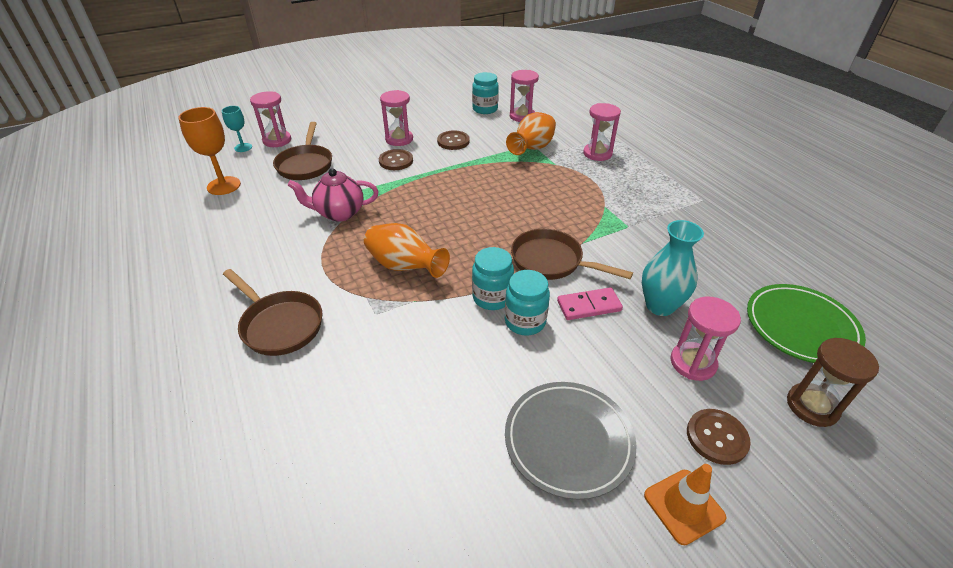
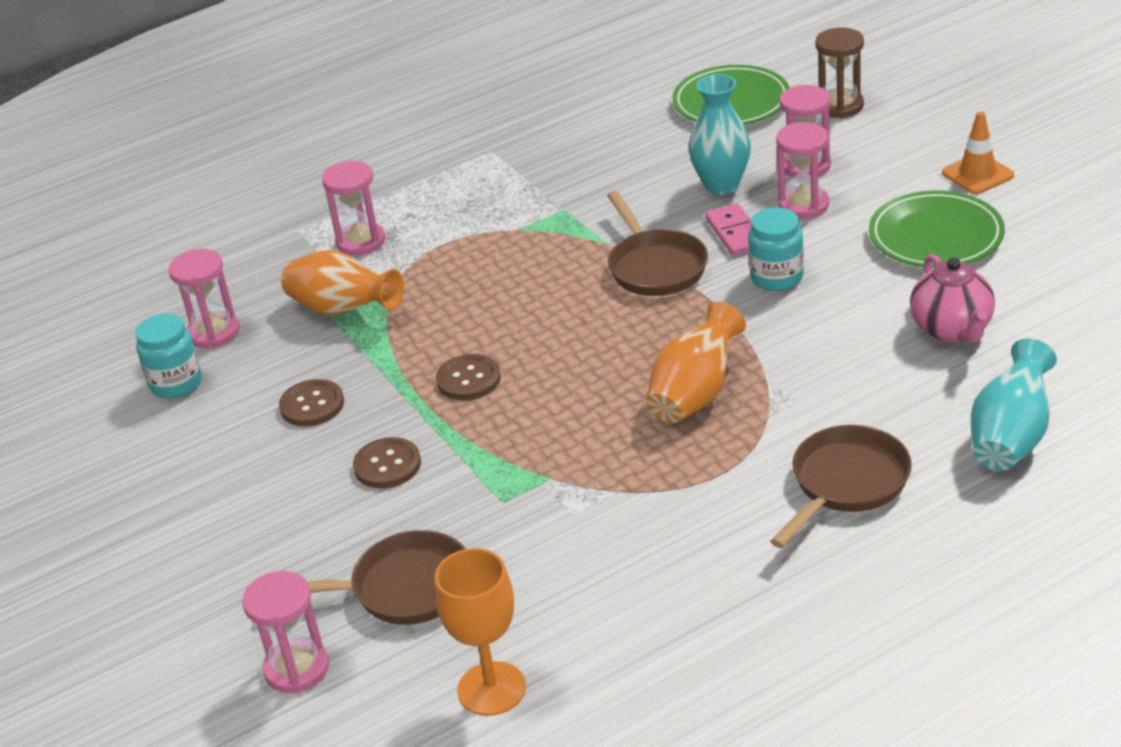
camera: 90 degrees left, 5 degrees down
turquoise goblet [222,106,252,152] -> none
pink teapot [288,168,379,222] -> pink teapot moved to [910,254,995,343]
pink hourglass [380,90,413,146] -> pink hourglass moved to [776,122,829,219]
turquoise jar [472,247,514,310] -> none
grey plate [505,382,636,500] -> green plate [869,190,1005,268]
brown pan [511,229,633,280] -> brown pan turned 45 degrees counterclockwise [607,191,708,296]
brown button [687,409,751,465] -> brown button moved to [436,354,501,400]
none -> turquoise vase [971,338,1057,471]

